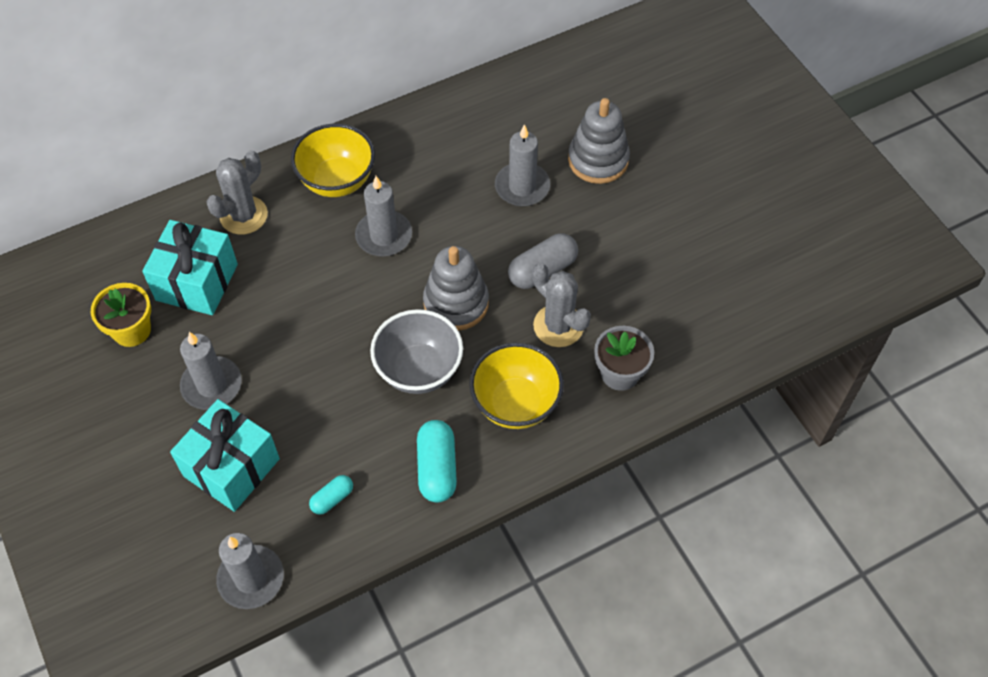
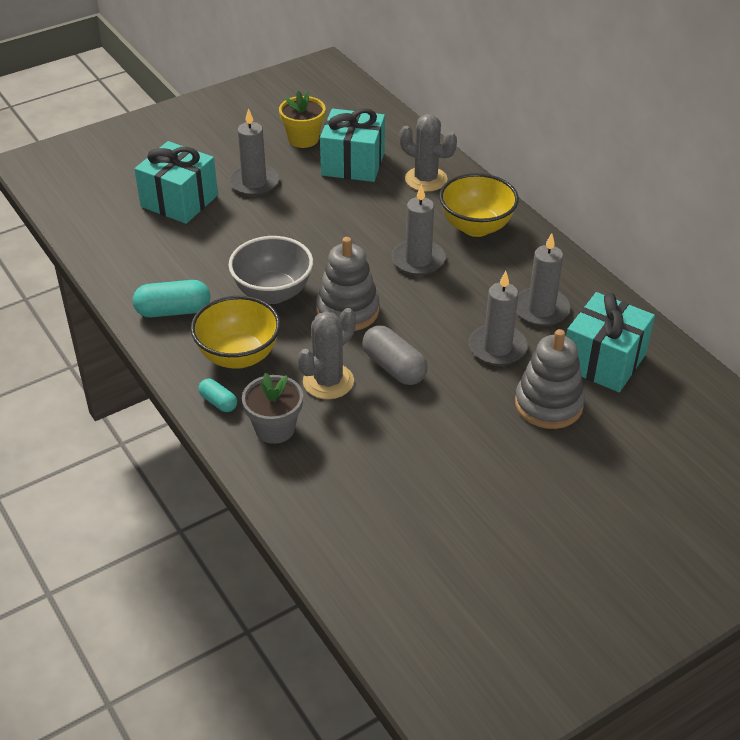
camera: 85 degrees right, 15 degrees down
grey candle [216,533,284,609] -> grey candle moved to [516,233,570,326]
turquoise capsule [309,475,353,515] -> turquoise capsule moved to [198,379,237,412]
none -> turquoise gift [566,292,655,392]

